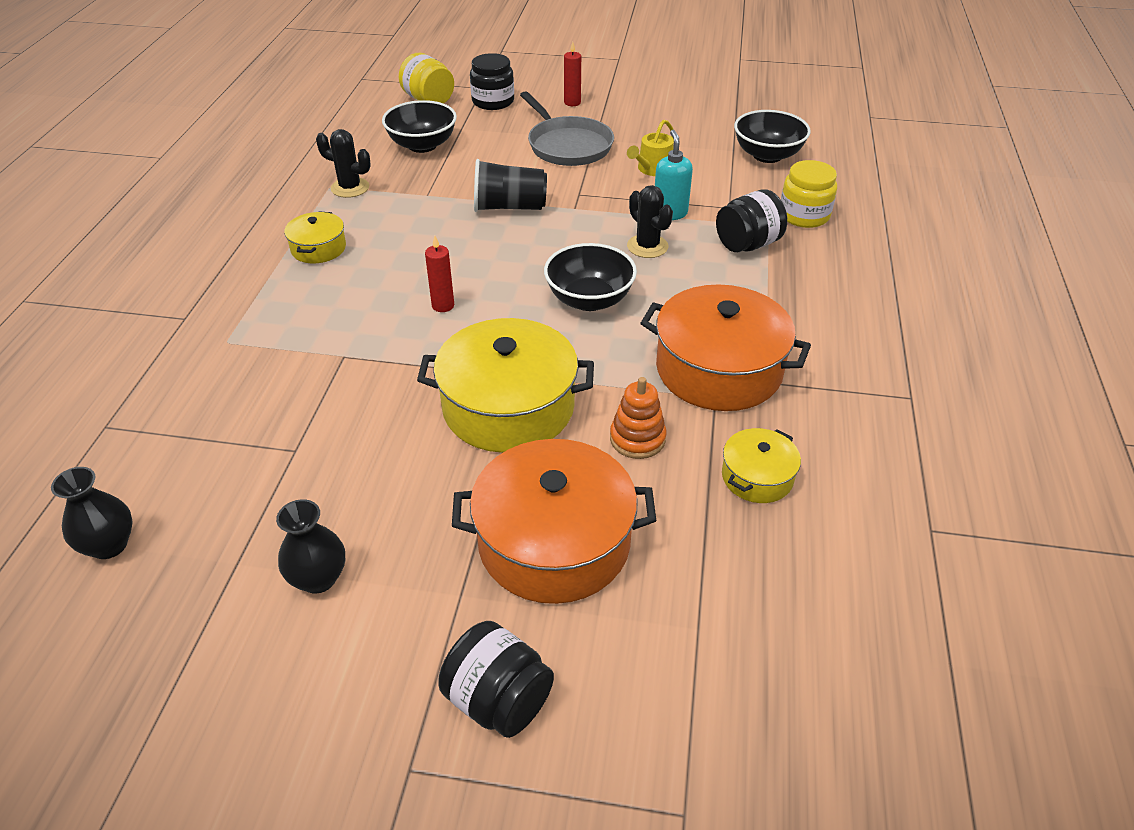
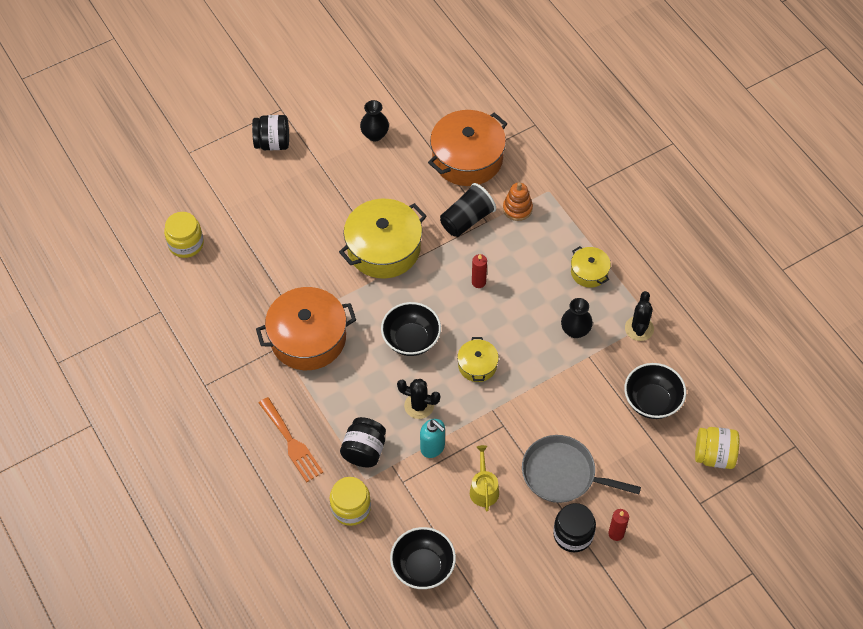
camera: 140 degrees right, 15 degrees up
black vase [51,467,133,559] -> black vase moved to [561,298,593,338]
black cactus [316,129,371,198] -> black cactus turned 60 degrees counterclockwise [625,291,654,341]
orange pot [452,439,656,604] -> orange pot moved to [428,110,507,186]
black jar [470,53,514,110] -> black jar moved to [553,503,596,552]
black cup [474,159,547,212] -> black cup moved to [440,183,496,237]
orange stacking toy [610,377,666,459] -> orange stacking toy moved to [503,183,533,221]
yellow pot [722,428,801,503] -> yellow pot moved to [457,337,499,382]
none -> yellow jar [164,212,204,258]
none -> orange fork [259,397,323,482]

